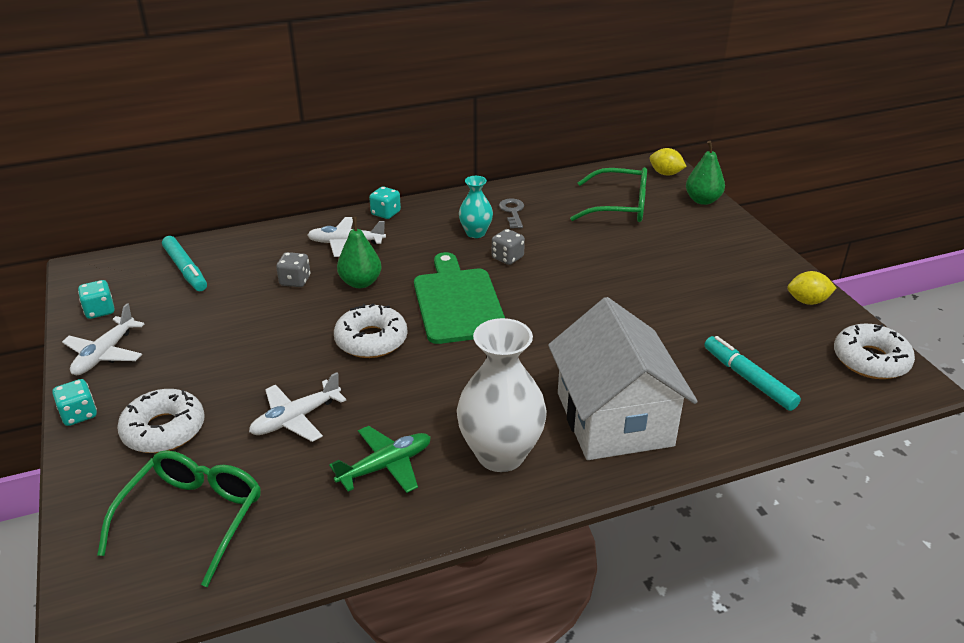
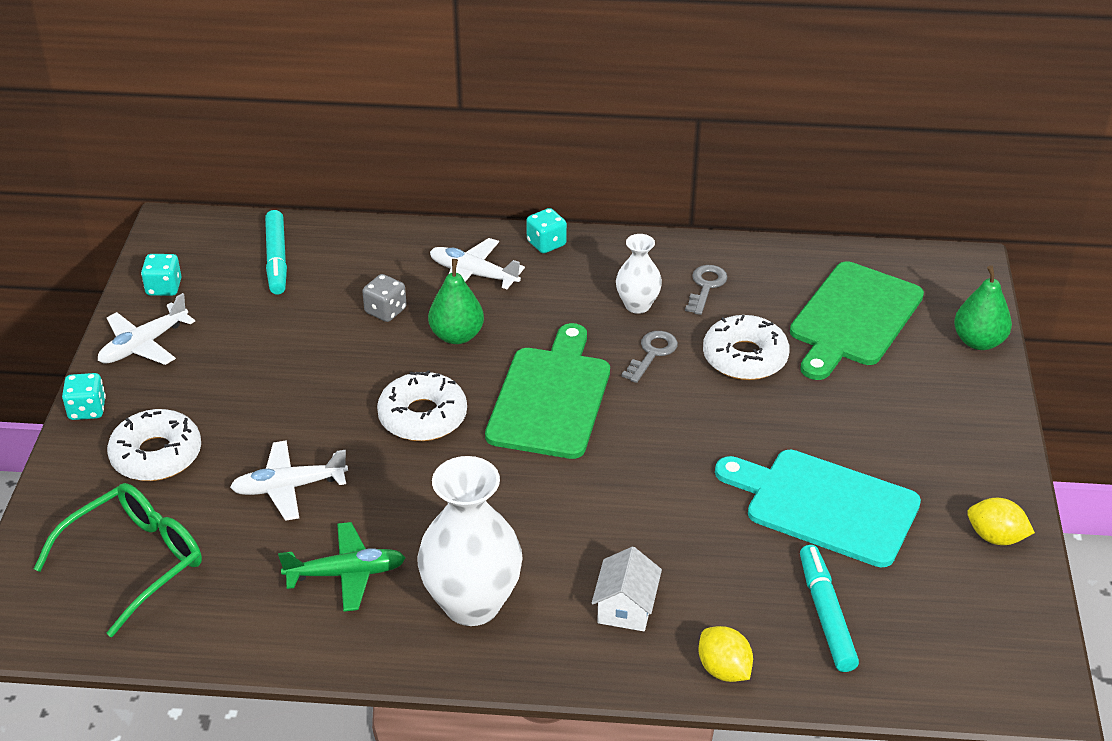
camera: 25 degrees right, 5 degrees up
turquoise vase [459,176,493,238] -> white vase [616,234,662,314]
grey dice [492,229,525,265] -> grey key [622,331,678,383]
white house [548,297,698,460] -> white house [591,546,662,631], size x0.43
green glasses [570,167,647,222] -> green cutting board [790,261,924,380]
yellow lemon [650,148,687,175] -> yellow lemon moved to [699,626,753,682]
white donut [834,324,915,379] -> white donut moved to [703,315,790,380]
none -> turquoise cutting board [715,450,921,567]

